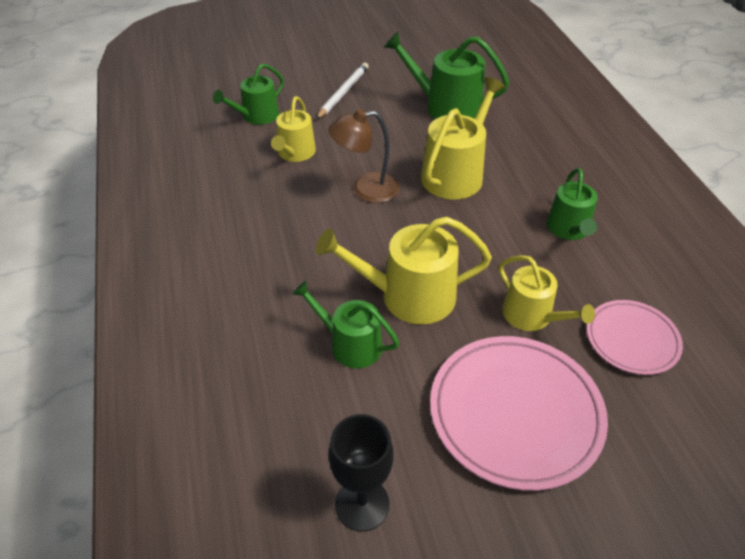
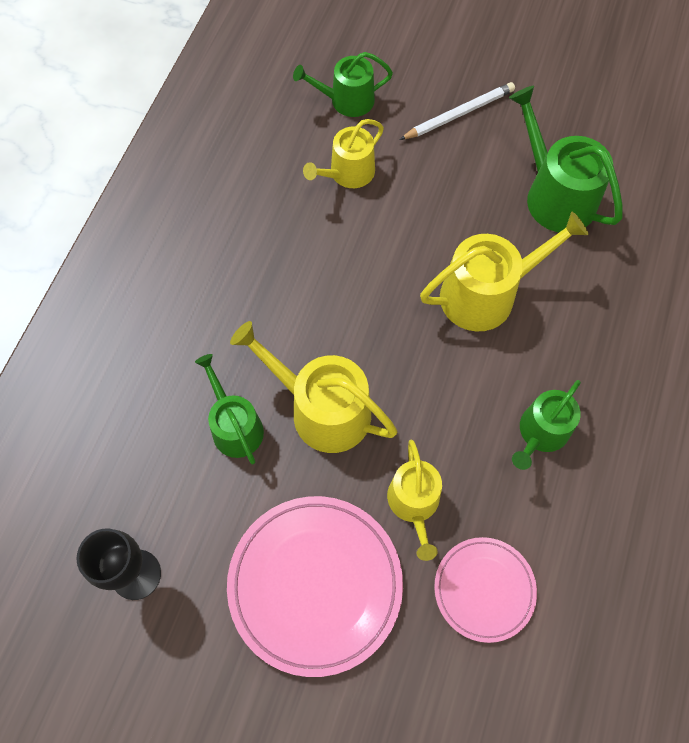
camera: 35 degrees right, 20 degrees up
brown lamp [328,109,399,203] -> none

